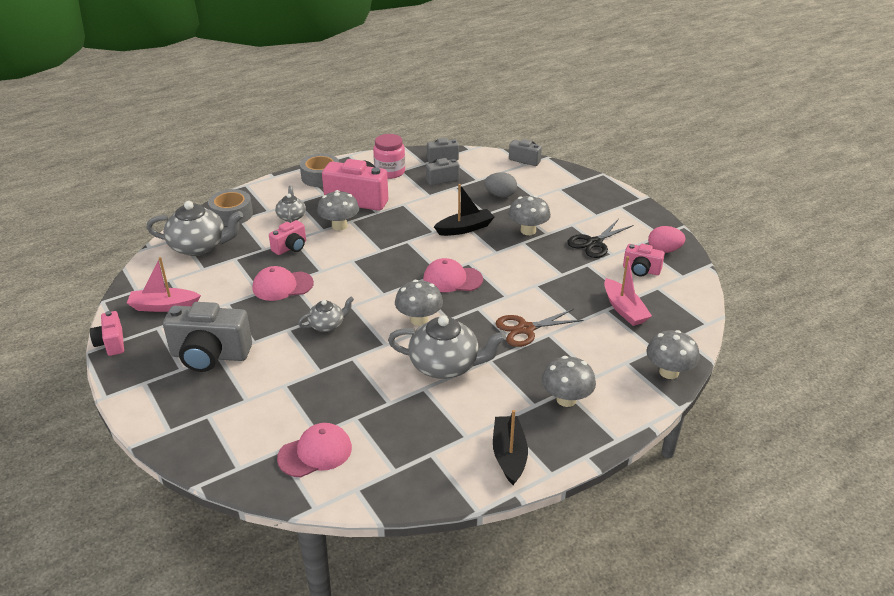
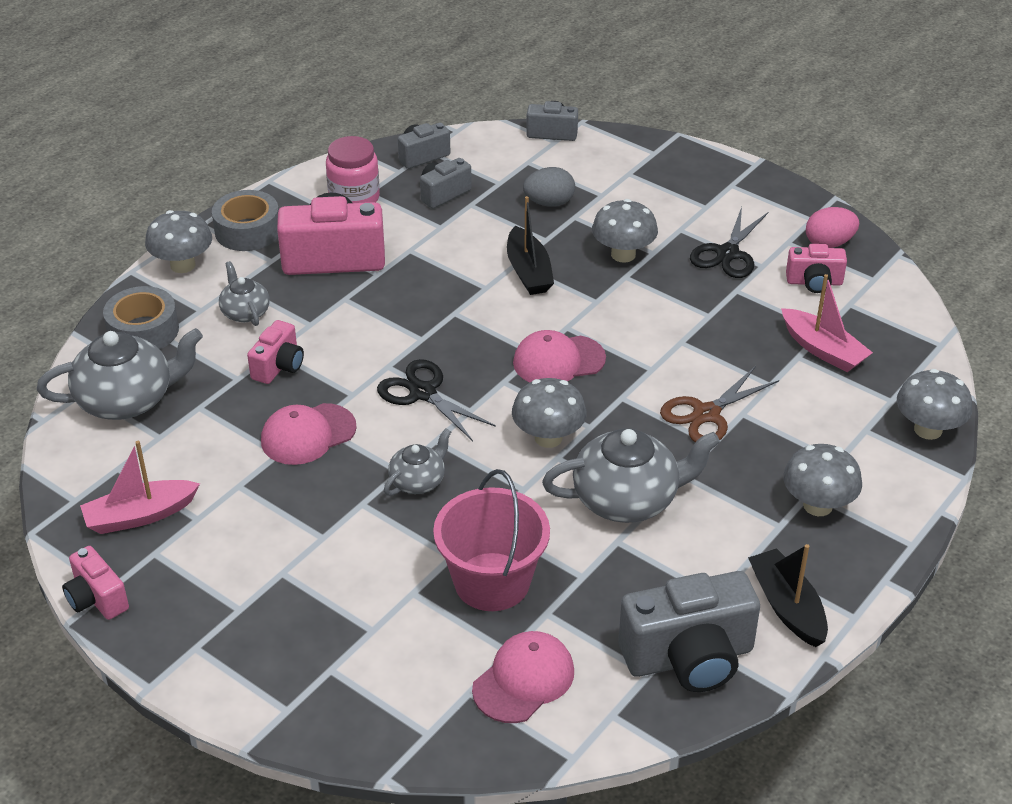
camera: 20 degrees left, 5 degrees up
grey camera [163,302,252,372] -> grey camera moved to [618,571,760,692]
grey mushroom [317,190,359,231] -> grey mushroom moved to [145,210,212,273]
black boat [434,184,494,236] -> black boat turned 120 degrees clockwise [507,196,554,295]
none -> black scissors [377,359,496,441]
none -> pink bucket [433,469,550,611]

